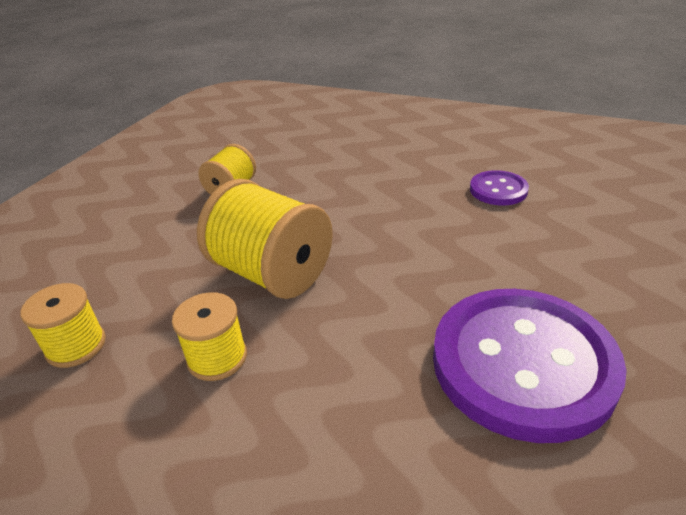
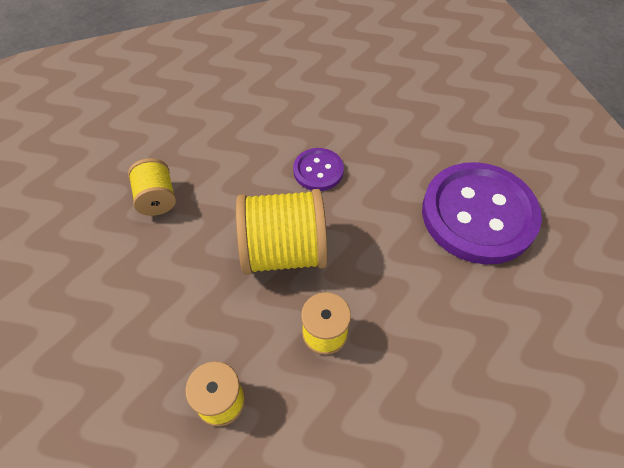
camera: 45 degrees left, 20 degrees up
purple button [470,170,529,206] -> purple button moved to [293,148,344,191]

